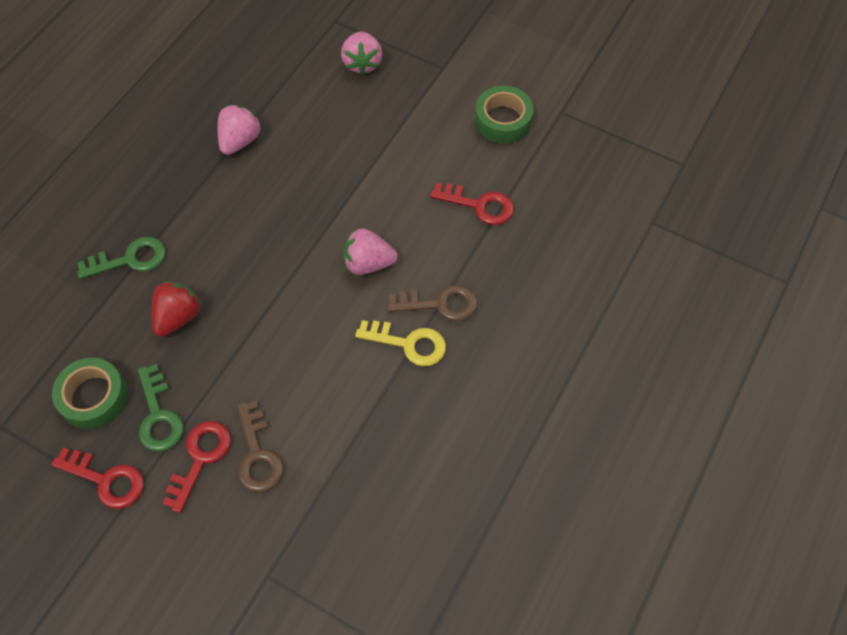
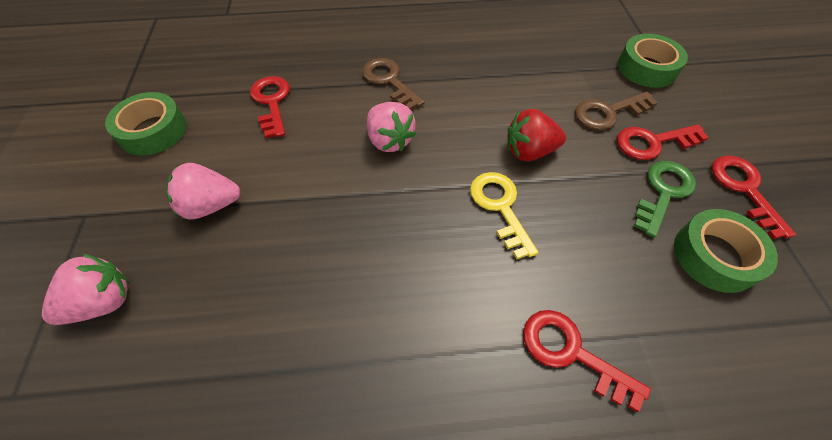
camera: 125 degrees left, 5 degrees down
green key [77,237,166,279] -> red key [523,310,651,412]
red strawberry [151,281,201,337] -> red strawberry moved to [507,109,566,161]
pink strawberry [218,105,261,155] -> pink strawberry moved to [166,163,241,220]
brown key [237,401,283,493] -> brown key turned 150 degrees counterclockwise [575,92,658,130]
yellow key [355,320,446,366] -> yellow key moved to [470,172,538,259]
none -> green tape [618,34,688,88]

